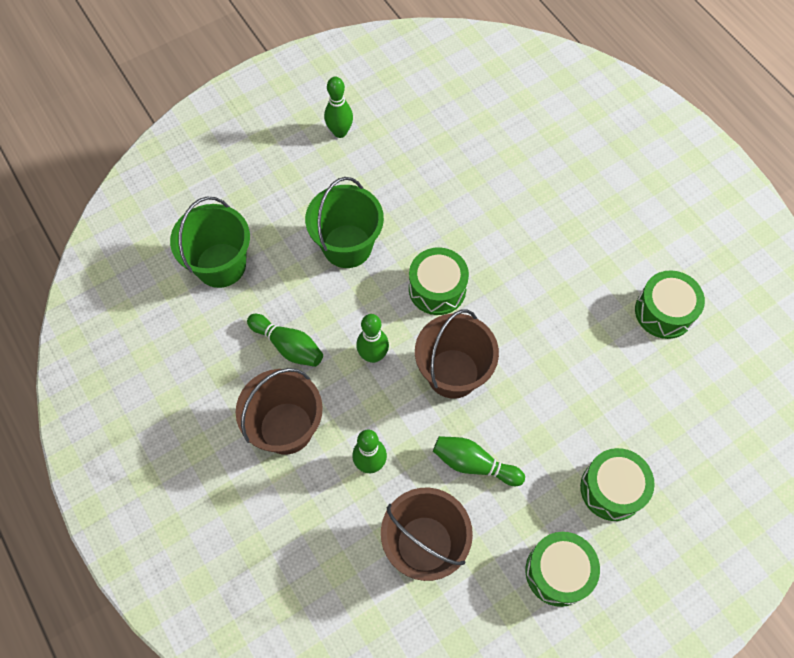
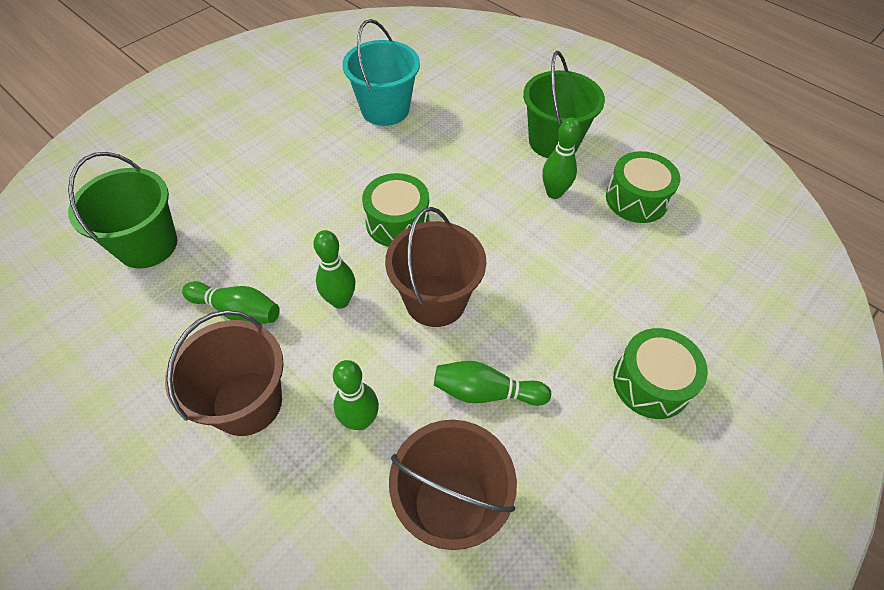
camera: 15 degrees left, 10 degrees down
green bucket [305,177,384,268] -> green bucket moved to [523,51,605,158]
green bowling pin [324,77,353,138] -> green bowling pin moved to [542,117,581,199]
green drum [526,532,600,607] -> none
none -> turquoise bucket [342,19,420,126]

